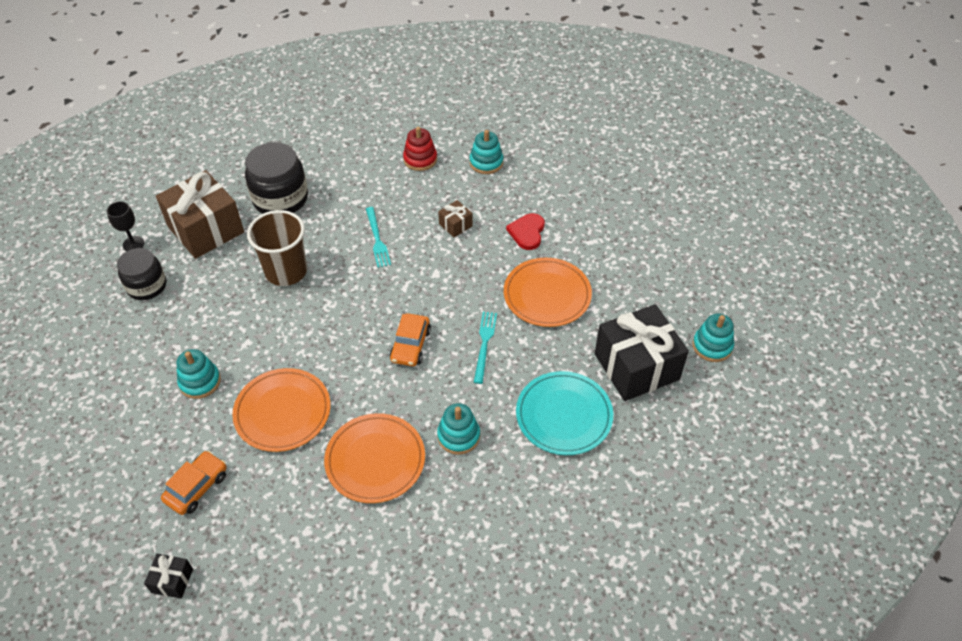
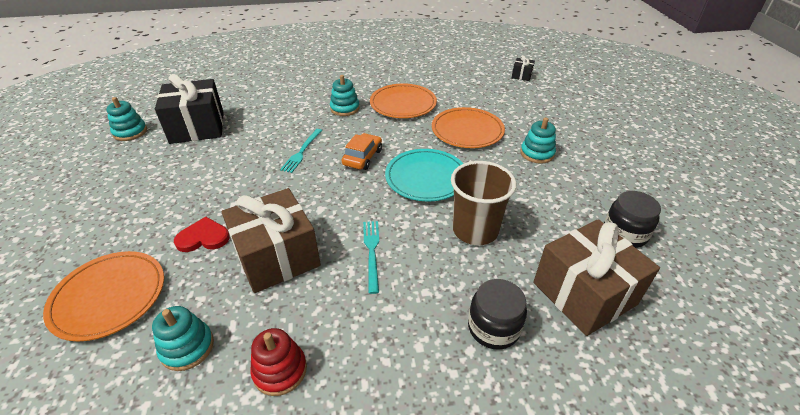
camera: 170 degrees left, 10 degrees down
black goblet [107,201,144,251] -> none
orange car [161,451,227,515] -> none
black jar [245,142,308,214] -> black jar [468,279,527,350], size x0.66
brown gift [438,200,473,237] -> brown gift [221,188,321,293], size x2.32
orange plate [504,258,592,327] -> orange plate moved to [43,251,164,342]
red heart [506,213,545,250] -> red heart turned 120 degrees counterclockwise [174,217,230,252]
turquoise plate [516,371,613,455] -> turquoise plate moved to [385,149,463,201]

